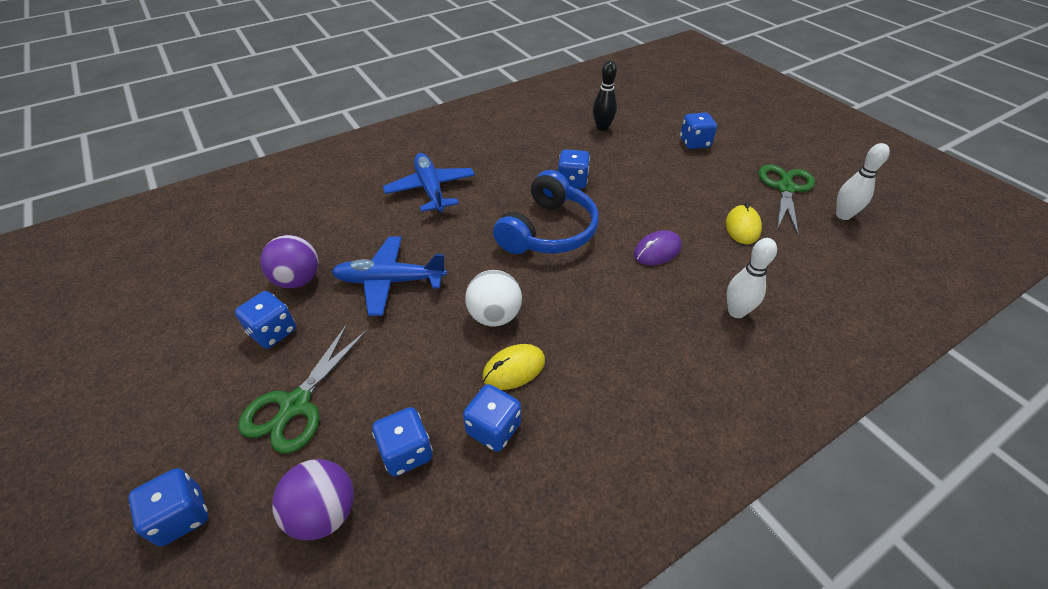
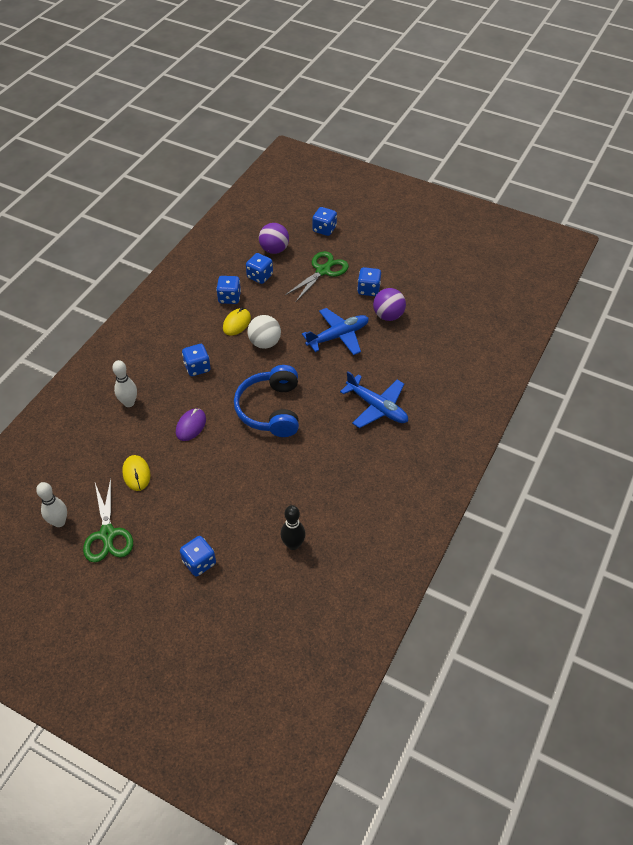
camera: 150 degrees right, 5 degrees up
green scissors [238,323,368,453] -> green scissors turned 45 degrees clockwise [285,251,349,303]
blue dice [558,149,590,189] -> blue dice moved to [182,344,211,376]

